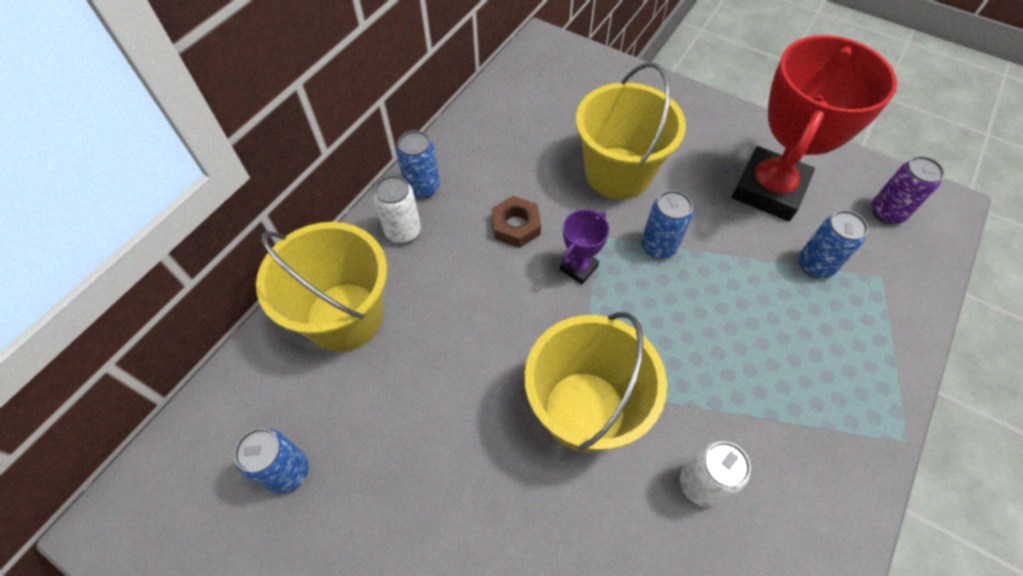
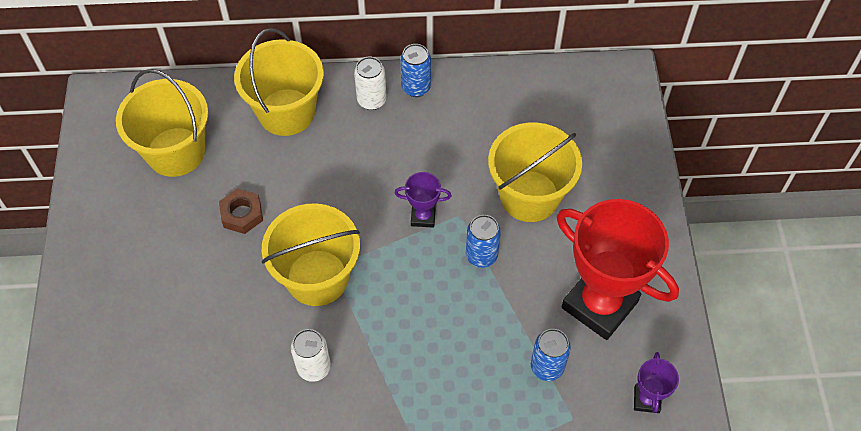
camera: 55 degrees right, 0 degrees up
blue can [234,428,308,494] -> yellow bucket [116,69,208,177]
brown nut [492,196,541,248] -> brown nut moved to [219,188,263,234]
red trophy [732,35,897,221] -> red trophy turned 45 degrees clockwise [557,199,679,340]
purple can [871,156,944,225] -> purple trophy [634,352,679,413]

